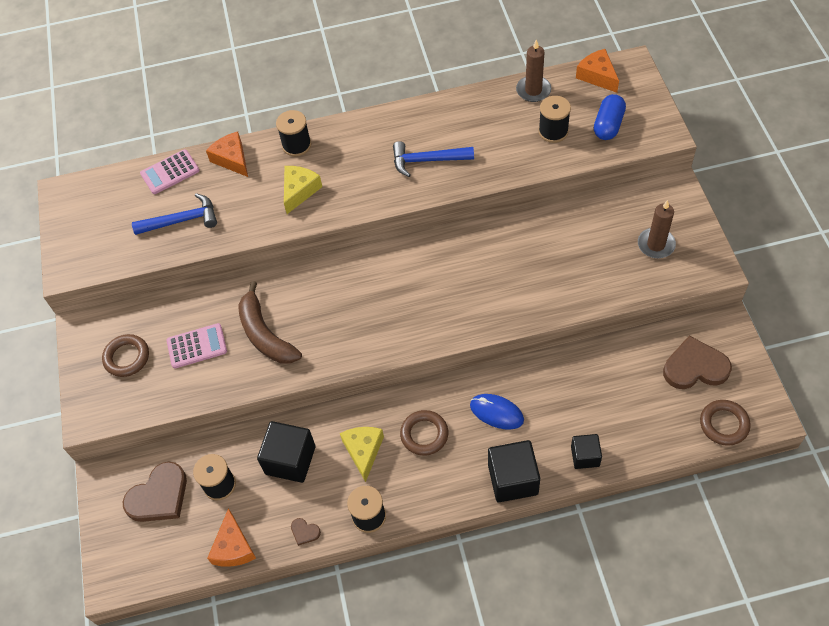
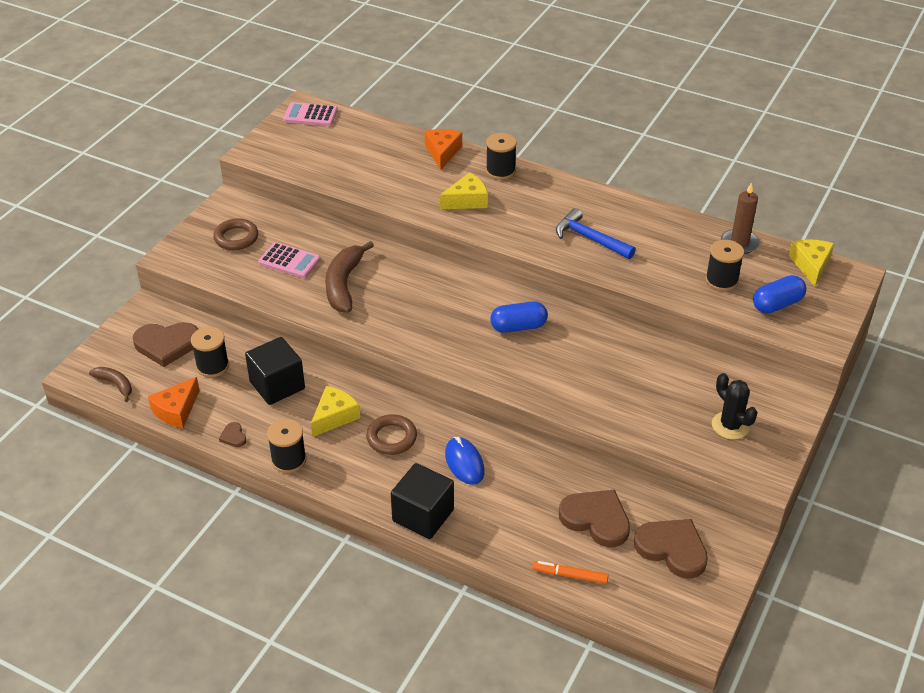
camera: 35 degrees right, 15 degrees down
blue hammer [132,193,217,235] -> none
pink calculator [140,149,200,194] -> pink calculator moved to [283,102,338,126]
black cube [571,434,602,469] -> none
orange cheese [576,49,619,93] -> yellow cheese [789,239,834,286]
brown candle [638,200,676,258] -> black cactus [712,373,758,440]
brown ring [700,400,751,446] -> none
none -> brown banana [89,367,132,402]
none -> blue capsule [490,301,548,333]
none -> orange marker [532,561,608,584]
none -> brown heart [559,490,630,547]

